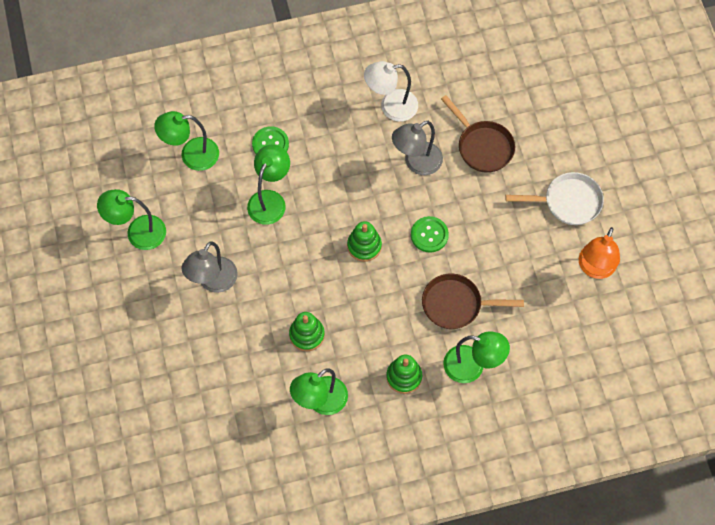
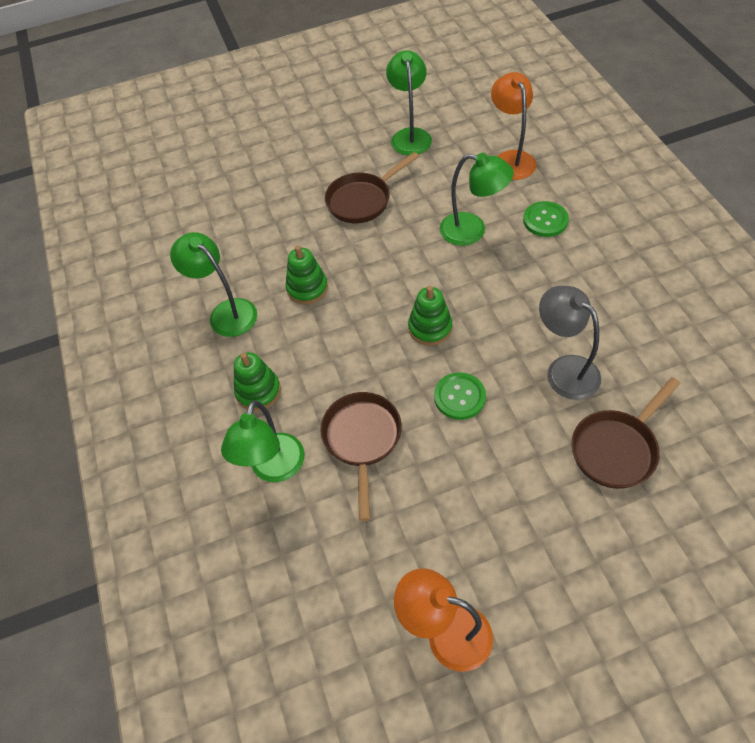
camera: 90 degrees right, 10 degrees down
green lamp [154,111,219,171] -> orange lamp [491,72,536,180]
grey lamp [182,241,238,293] -> brown pan [325,152,419,223]
white lamp [364,61,418,122] -> none
white pan [505,172,604,225] -> none

